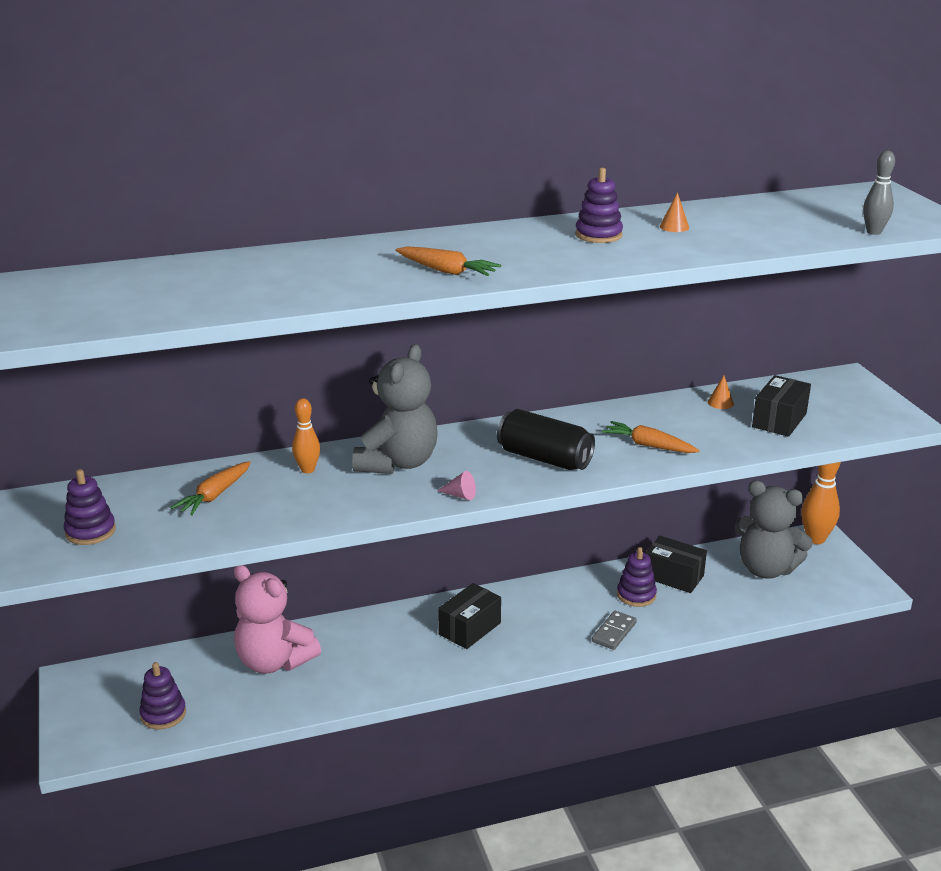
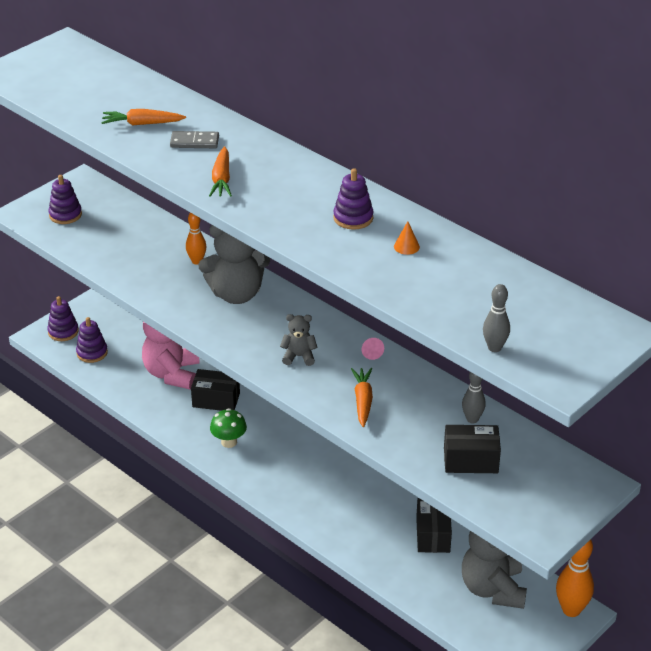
camera: 60 degrees right, 10 degrees up
orange carrot [171,461,251,515] -> orange carrot moved to [101,109,186,126]
pink cone [437,471,476,500] -> pink cone moved to [362,338,384,360]
black box [438,583,501,649] -> black box moved to [191,369,240,411]
black can [497,409,595,470] -> grey teddy bear [280,314,318,366]
grey domino [592,611,637,650] -> grey domino moved to [170,131,219,148]
purple stacking toy [617,547,657,607] -> purple stacking toy moved to [47,296,79,341]
orange cone [708,375,734,409] -> grey bowling pin [462,372,486,424]
none -> green mushroom [210,408,247,448]

